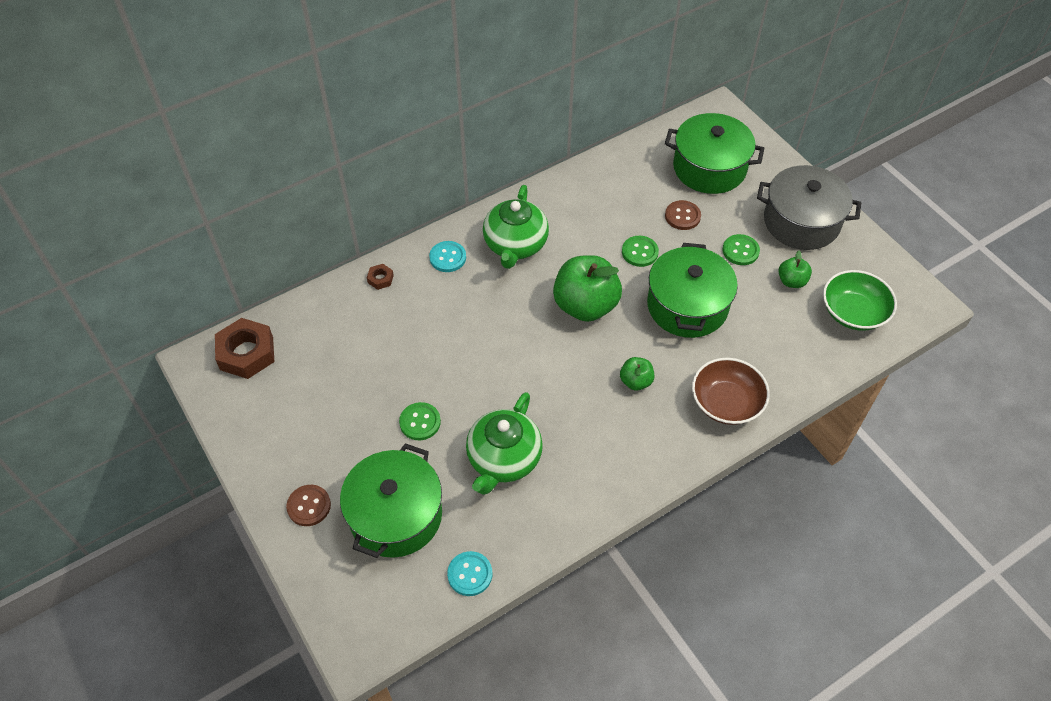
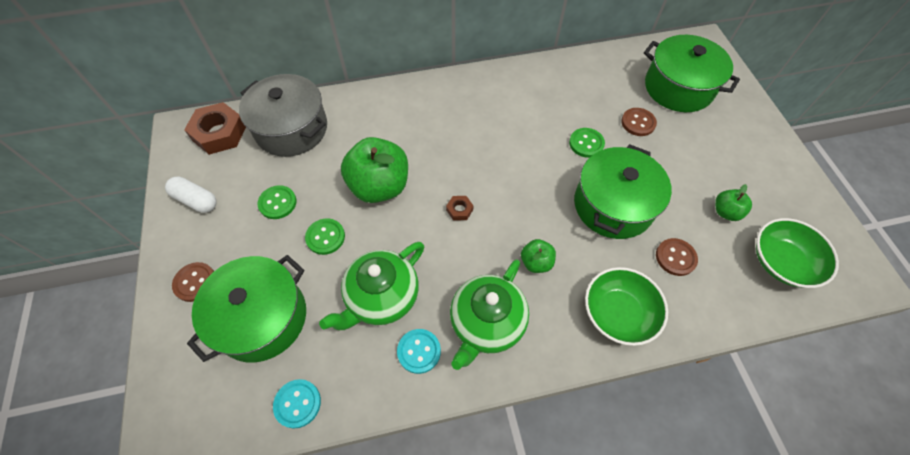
camera: 20 degrees right, 5 degrees up
brown nut [367,264,394,290] -> brown nut moved to [446,196,474,220]
turquoise button [429,241,466,272] -> turquoise button moved to [397,329,441,374]
green teapot [483,185,549,269] -> green teapot moved to [450,259,529,370]
green apple [553,255,622,322] -> green apple moved to [341,137,408,203]
brown bowl [692,358,770,425] -> green bowl [585,267,668,346]
green button [722,234,760,265] -> green button moved to [257,185,297,219]
grey pot [757,165,861,250] -> grey pot moved to [239,74,327,157]
none -> white capsule [165,176,217,213]
none -> brown button [656,238,698,276]

